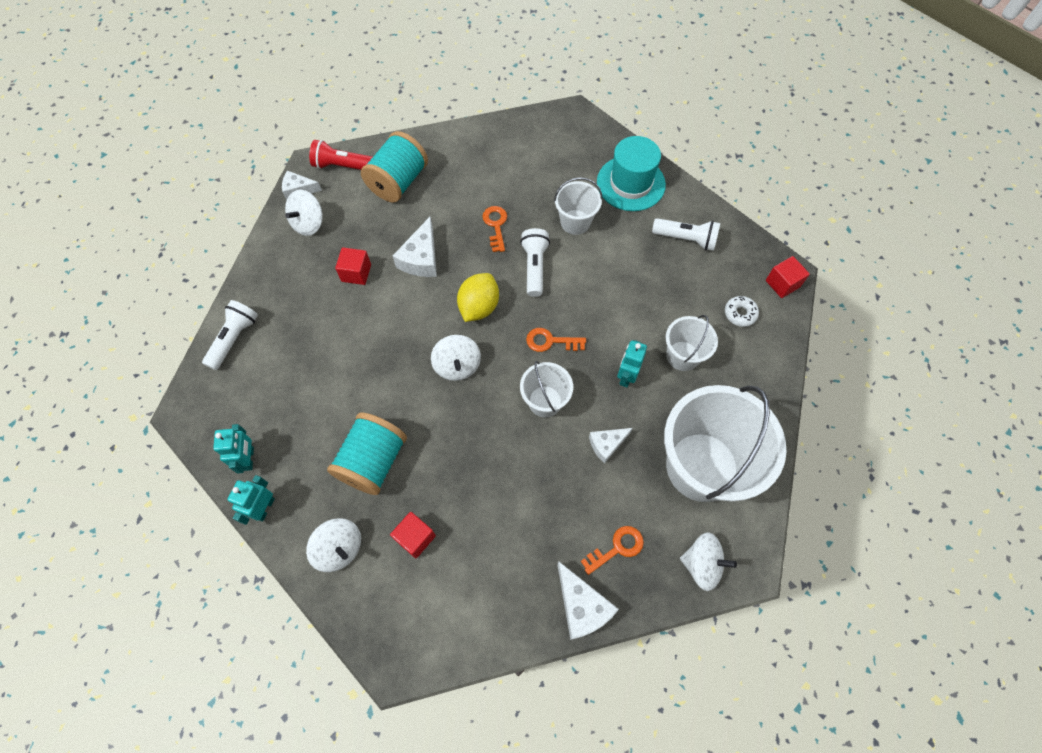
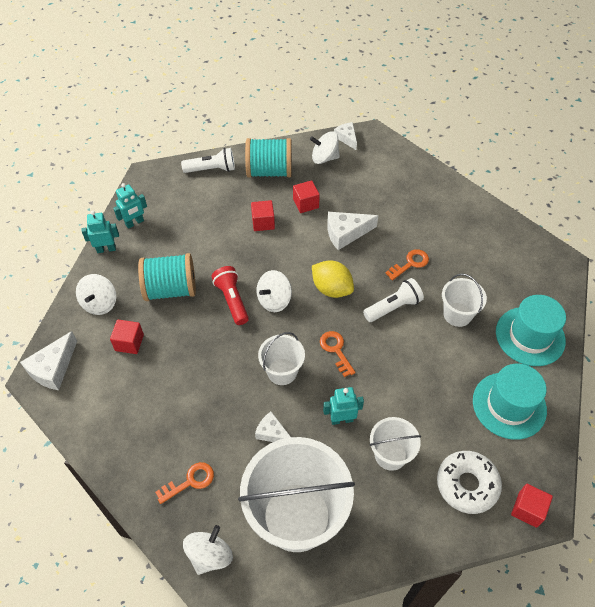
camera: 60 degrees right, 10 degrees down
red flashlight [309,140,373,170] -> red flashlight moved to [211,266,249,325]
turquoise spool [361,131,428,202] -> turquoise spool moved to [245,138,292,177]
yellow lemon [457,273,499,322] -> yellow lemon turned 45 degrees clockwise [312,260,354,298]
white cheese [557,562,619,640] -> white cheese moved to [20,331,77,390]
orange key [581,526,644,575] -> orange key turned 60 degrees counterclockwise [155,462,214,504]
white flashlight [652,218,720,251] -> turquoise hat [473,364,547,440]
white spinning top [680,532,737,591] -> white spinning top turned 135 degrees counterclockwise [183,525,233,575]
white donut [725,296,759,327] -> white donut [437,451,502,514], size x1.82
none -> red cube [251,200,275,231]

